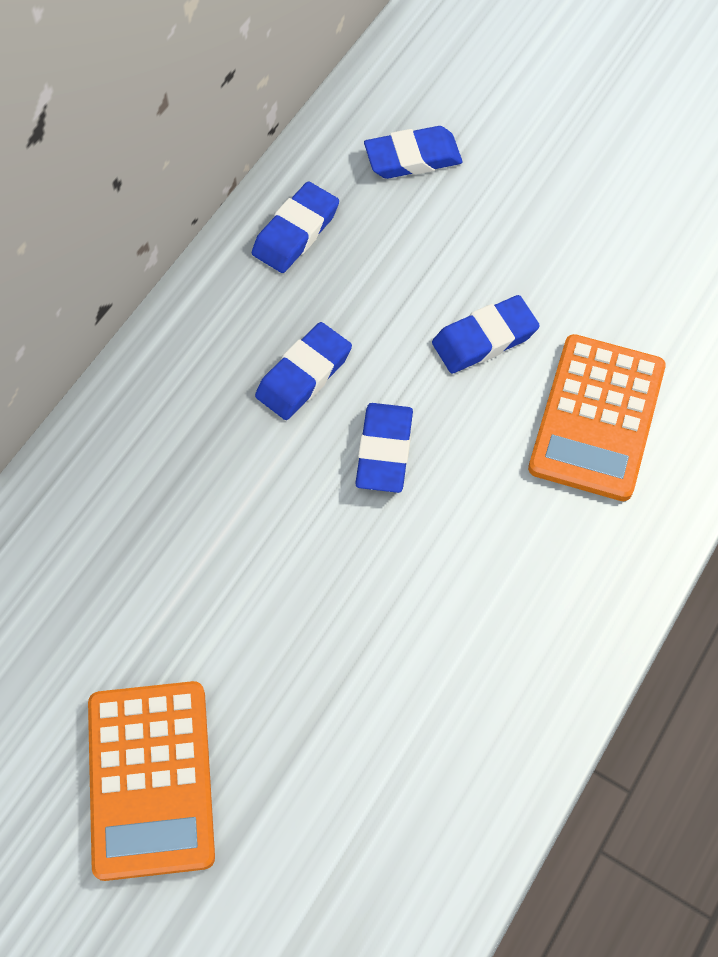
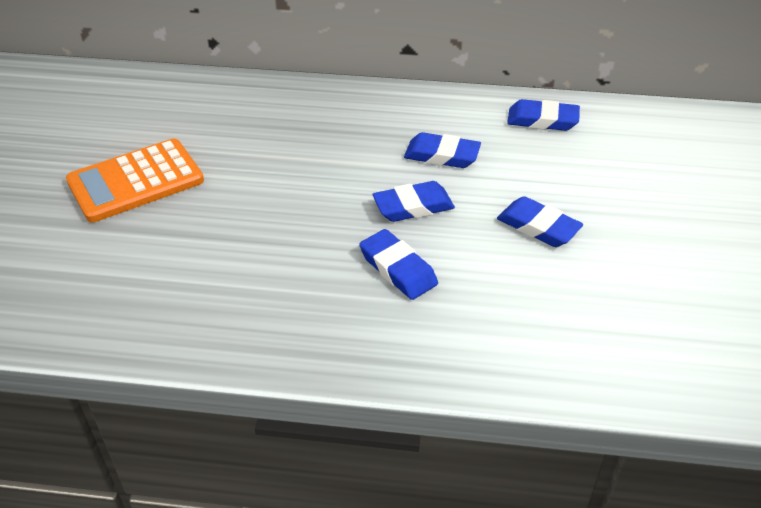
camera: 65 degrees right, 20 degrees down
blue eraser [364,126,462,179] -> blue eraser moved to [359,229,438,300]
orange calculator [528,334,666,501] -> none

